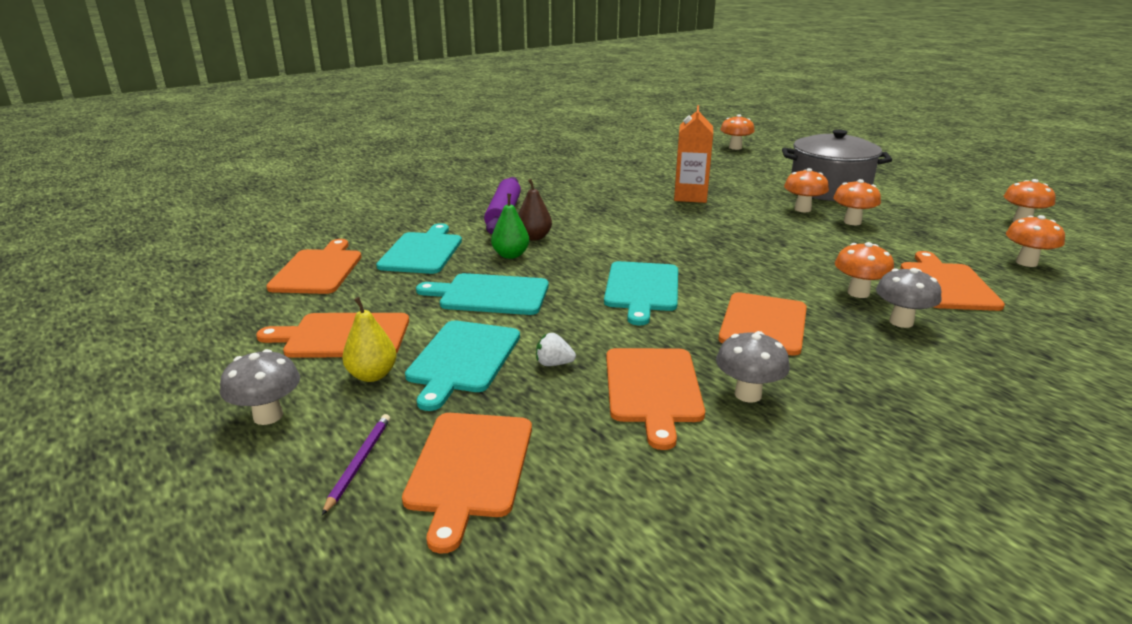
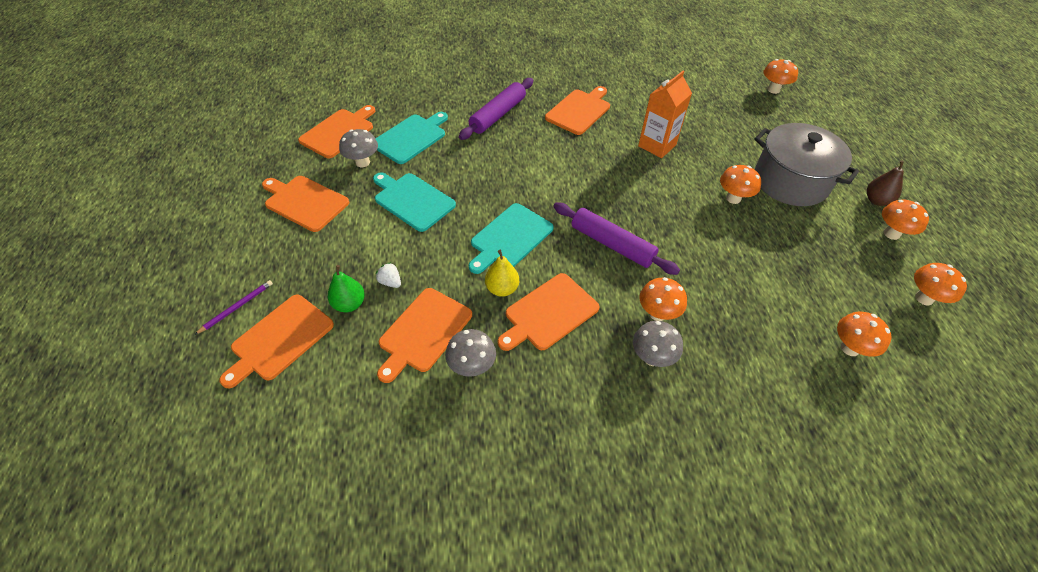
camera: 30 degrees right, 25 degrees up
grey mushroom [220,349,300,425] -> grey mushroom moved to [339,129,378,167]
yellow pear [342,297,397,382] -> yellow pear moved to [485,250,519,297]
turquoise cutting board [405,321,520,411] -> none
green pear [491,194,529,259] -> green pear moved to [328,265,365,312]
brown pear [518,179,552,241] -> brown pear moved to [867,161,904,206]
orange mushroom [833,179,881,225] -> orange mushroom moved to [882,200,929,240]
orange cutting board [900,251,1005,311] -> orange cutting board moved to [545,86,610,135]
none -> purple rolling pin [553,203,680,275]

